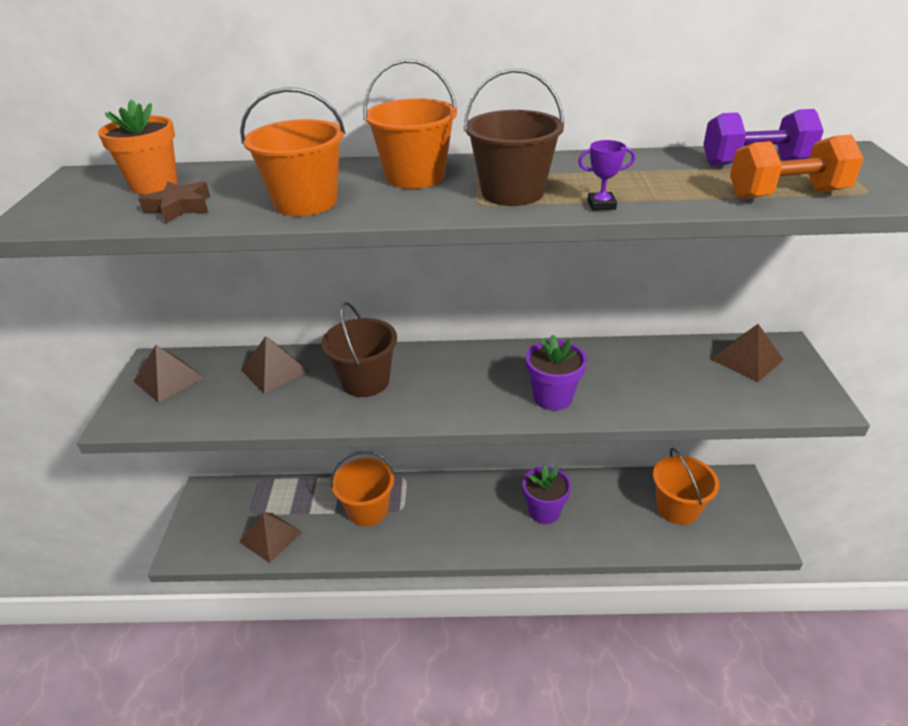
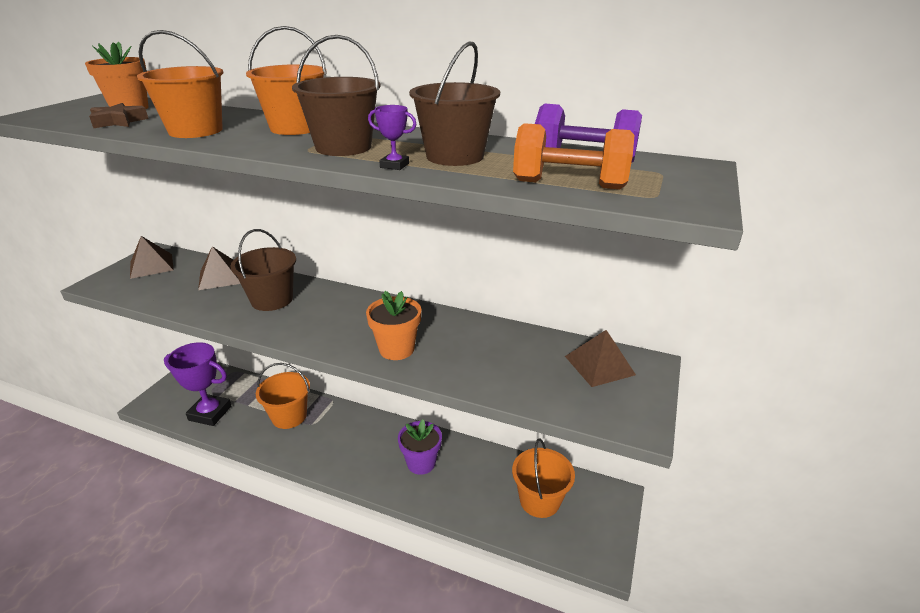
camera: 20 degrees right, 5 degrees down
brown pyramid [240,512,302,563] -> purple trophy [164,342,231,426]
purple flower pot [526,335,587,411] -> orange flower pot [366,291,421,360]
none -> brown bucket [409,41,500,166]

